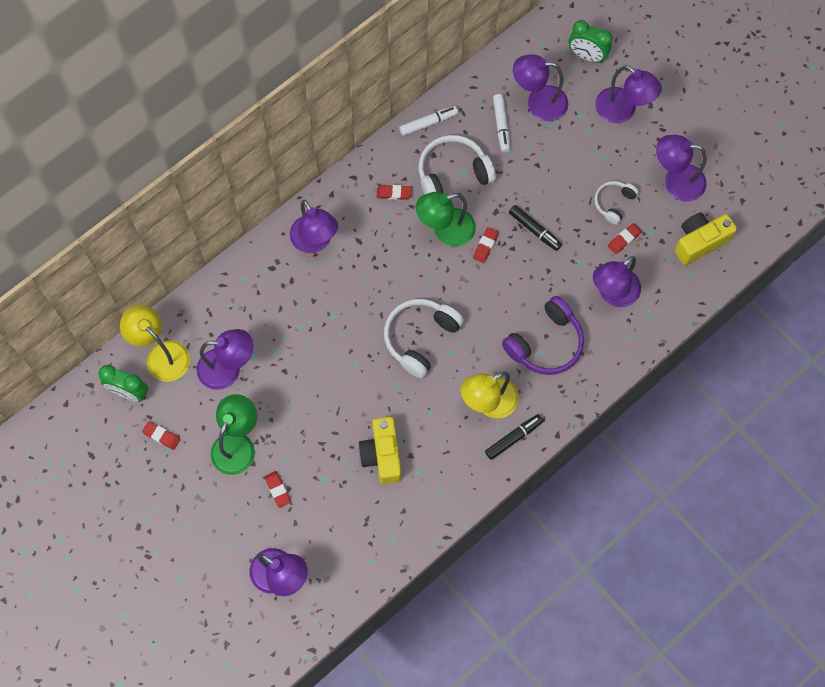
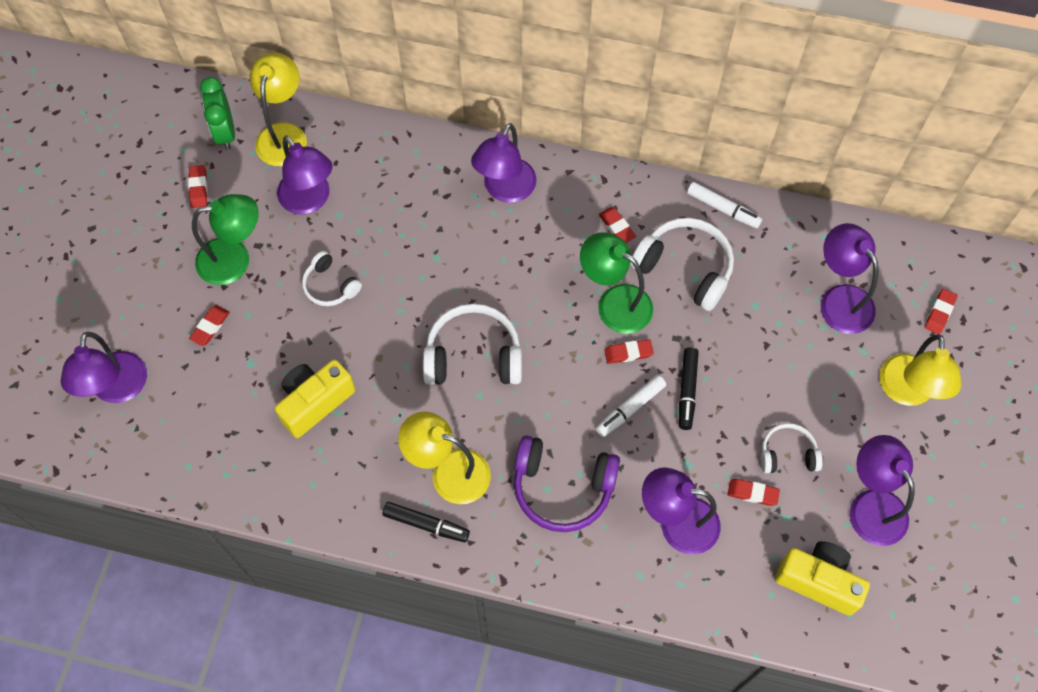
camera: 55 degrees right, 5 degrees down
white marker [493,94,510,152] -> white marker moved to [596,375,666,437]
green clock [568,20,612,63] -> red eraser [925,289,958,334]
purple lamp [595,65,662,123] -> yellow lamp [879,334,962,406]
none -> white headphones [302,251,362,306]

